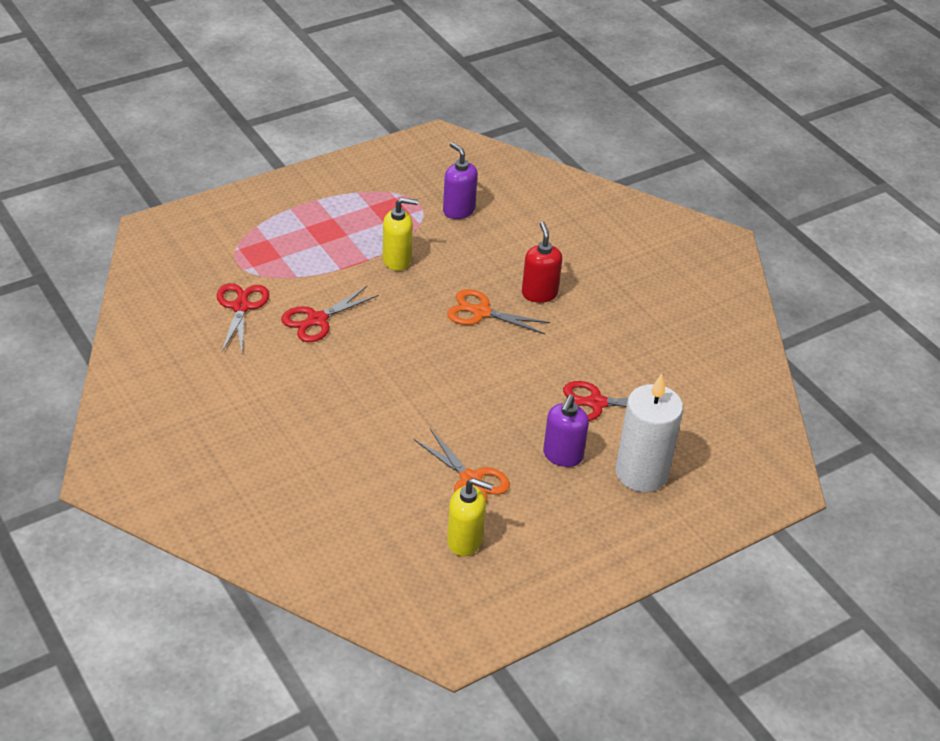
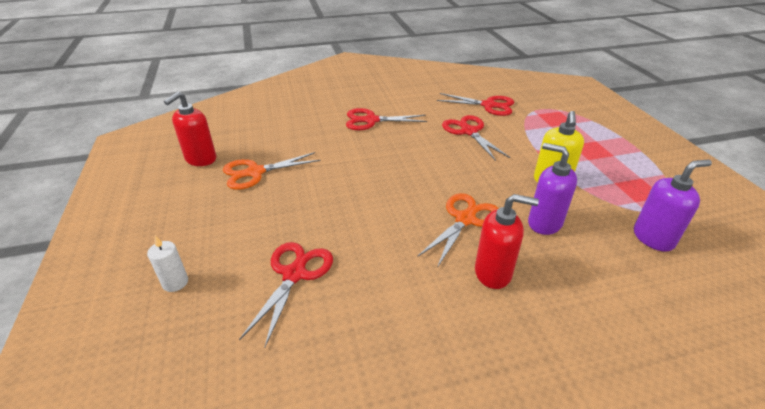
camera: 110 degrees right, 5 degrees down
yellow soap dispenser [447,478,493,556] -> red soap dispenser [164,92,216,166]
purple soap dispenser [543,395,589,467] -> purple soap dispenser moved to [528,143,577,235]
white candle [615,374,683,492] -> white candle [147,236,188,292], size x0.41
none -> red scissors [346,108,427,130]

